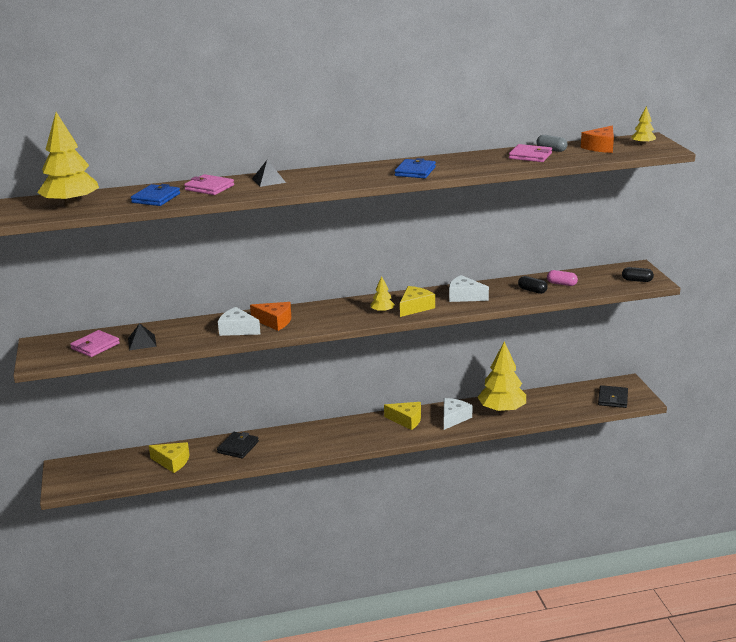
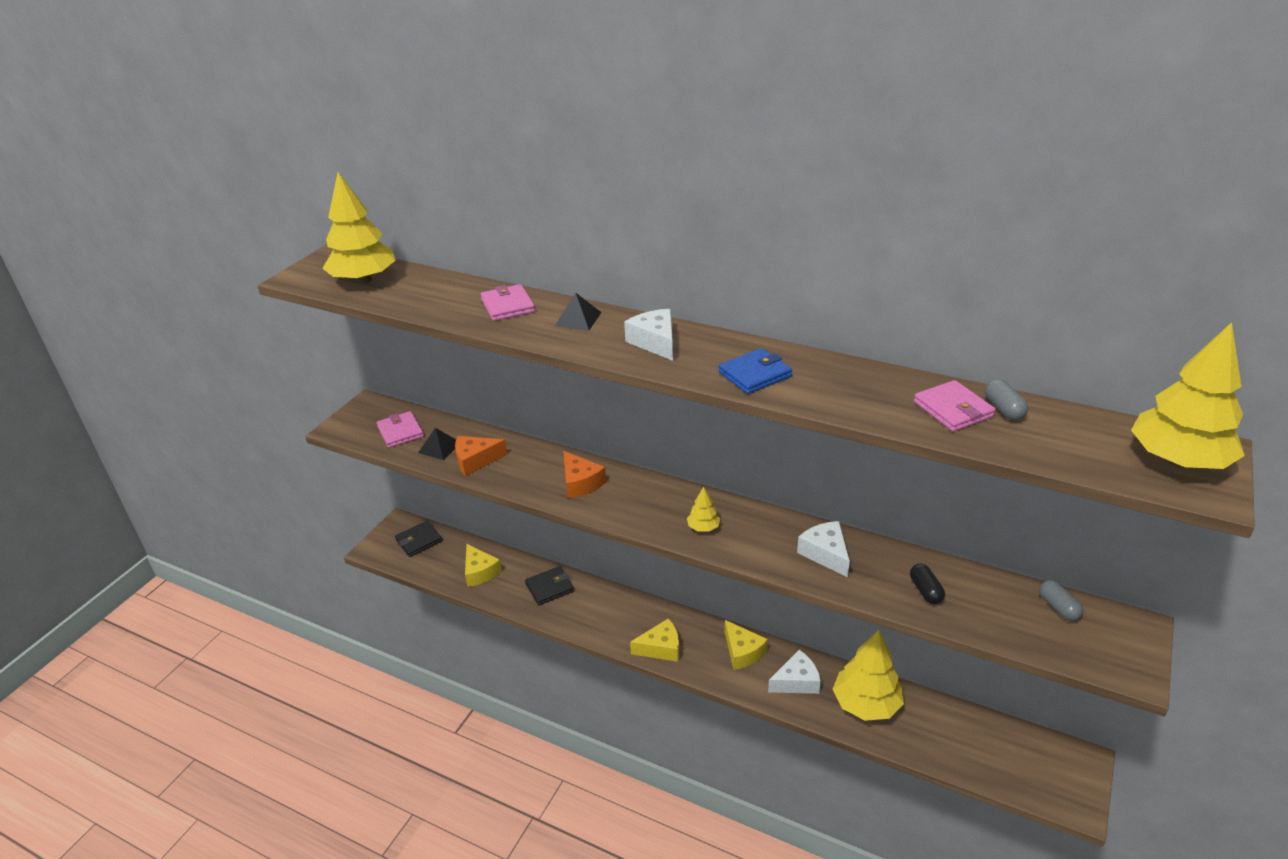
camera: 40 degrees right, 10 degrees up
pink wallet [70,330,120,357] -> pink wallet turned 75 degrees clockwise [377,411,424,448]
blue wallet [131,184,180,206] -> none
white cheese [218,307,261,336] -> white cheese moved to [624,309,673,361]
yellow cheese [400,286,435,317] -> yellow cheese moved to [630,618,679,662]
pink capsule [547,270,578,286] -> none
orange cheese [581,126,614,153] -> orange cheese moved to [455,436,507,476]
black wallet [598,385,628,408] -> black wallet moved to [395,521,442,557]
black capsule [622,267,654,282] -> none
yellow tree [631,106,656,146] -> yellow tree [1131,322,1245,469], size x2.17
none -> grey capsule [1039,580,1084,621]

